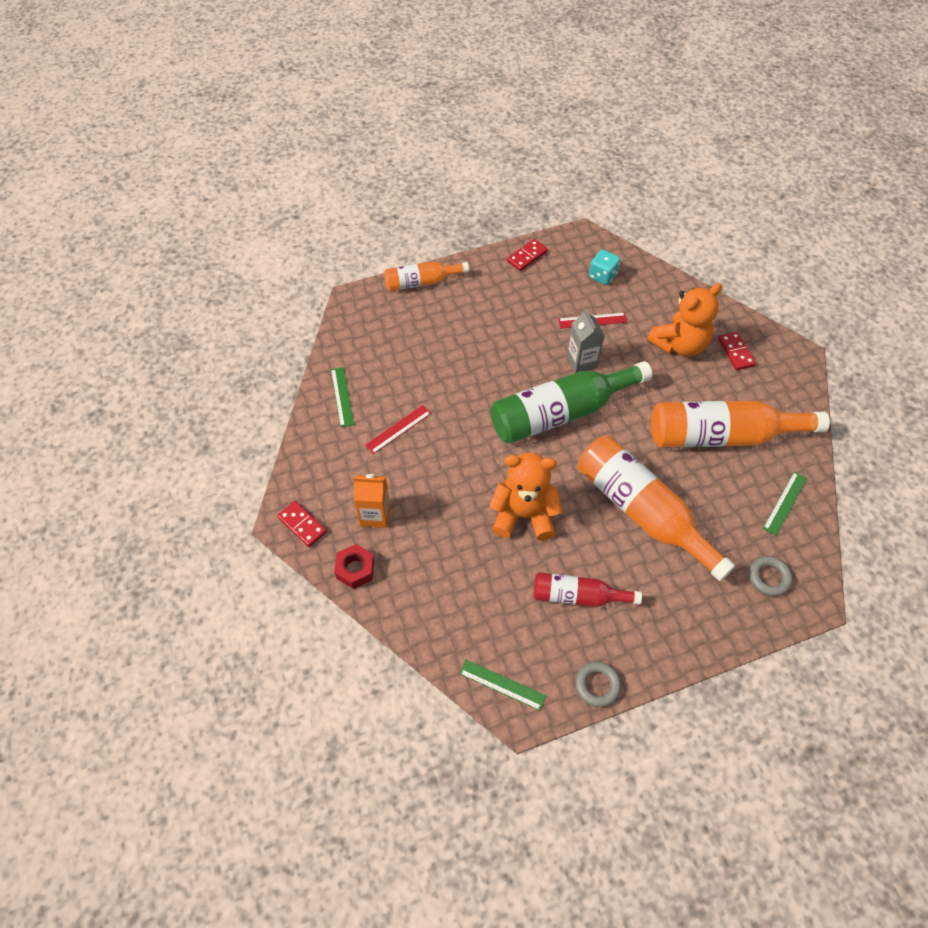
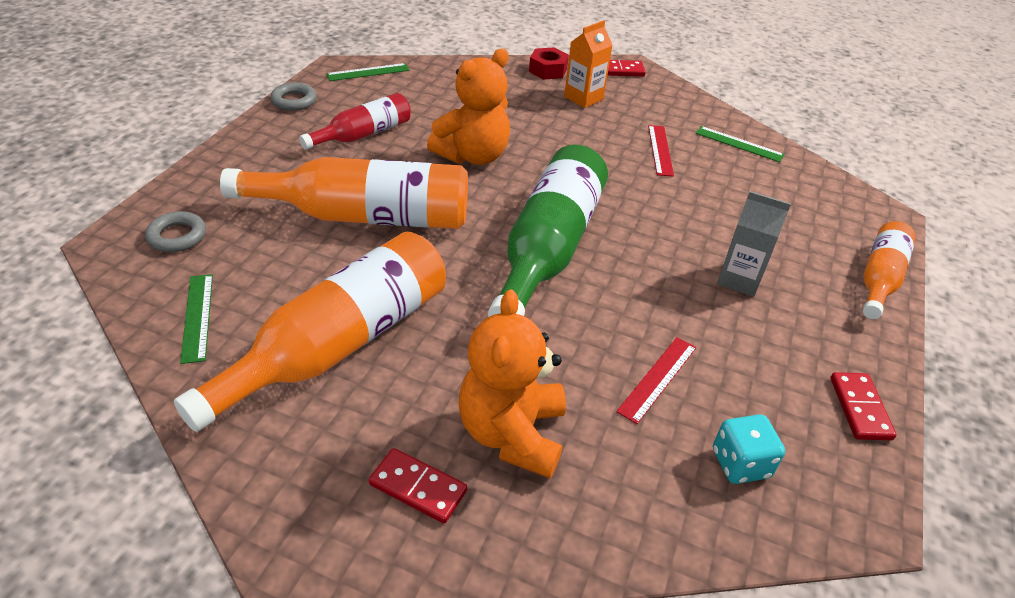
camera: 130 degrees right, 15 degrees down
grey carton [567,309,605,373] -> grey carton moved to [717,191,791,297]

